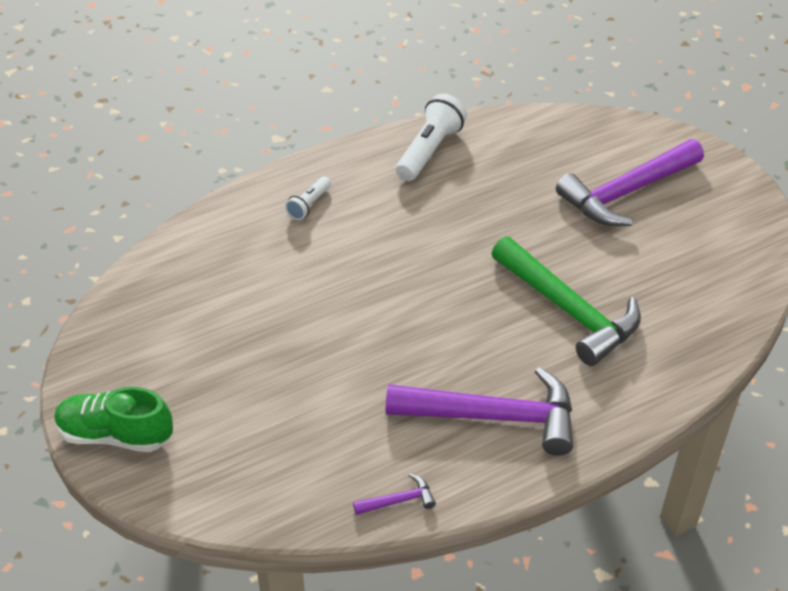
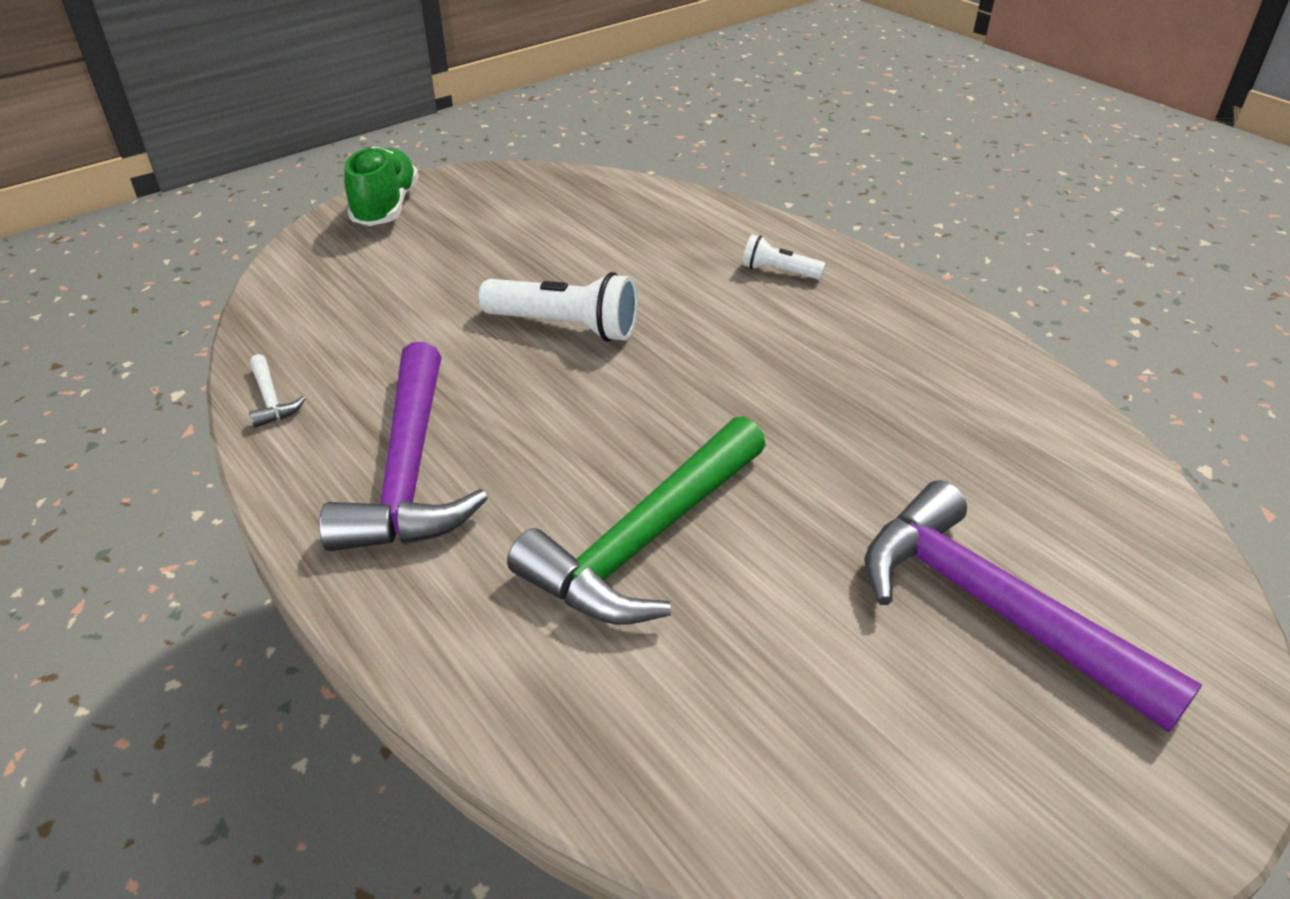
camera: 80 degrees right, 5 degrees down
purple hammer [353,474,436,515] -> white hammer [249,354,306,428]
white flashlight [396,94,467,181] -> white flashlight moved to [478,272,638,342]

